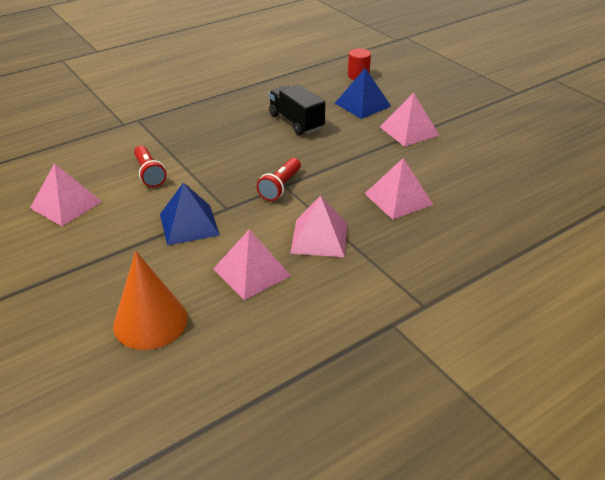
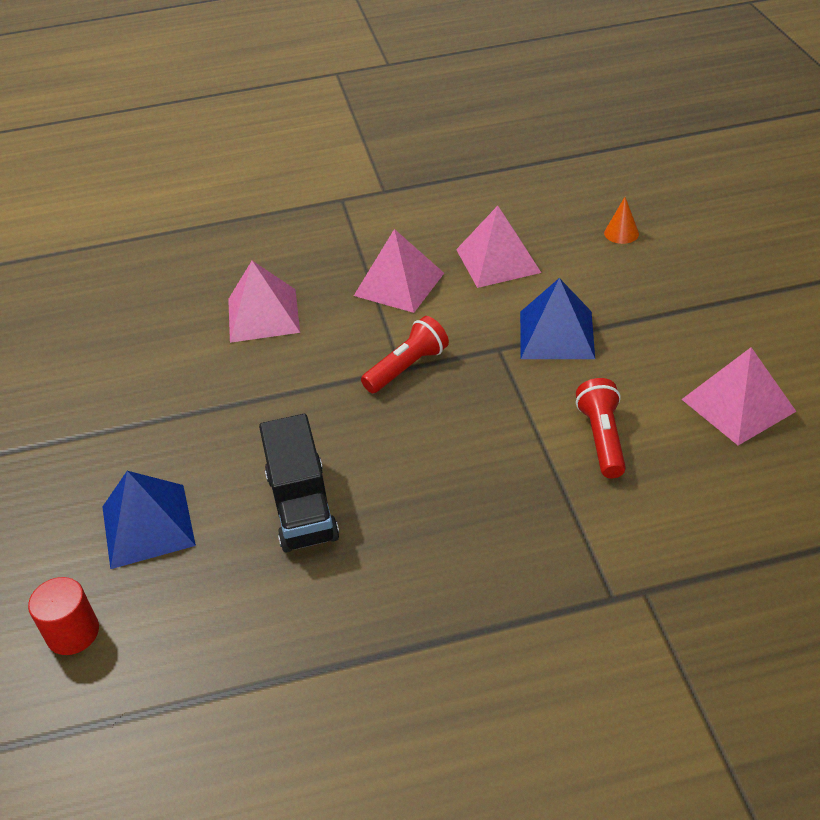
camera: 155 degrees left, 5 degrees up
orange cone [113,251,188,350] -> orange cone [604,197,639,244], size x0.44
pink pyramid [380,93,439,147] -> none

